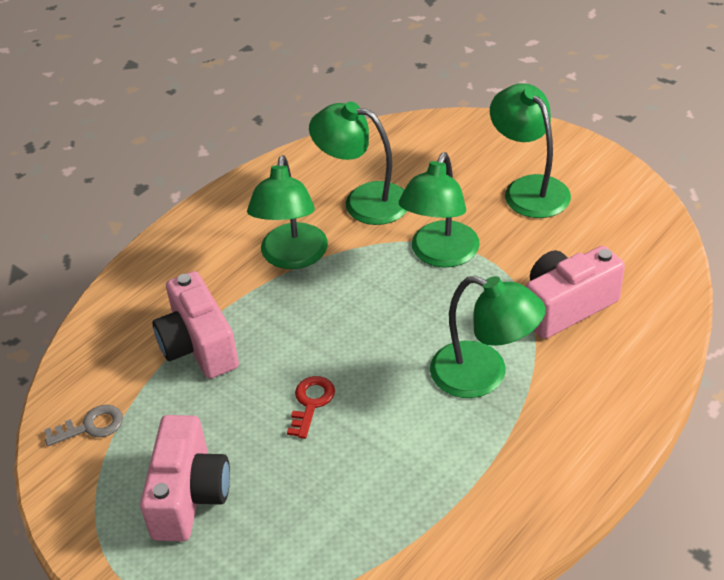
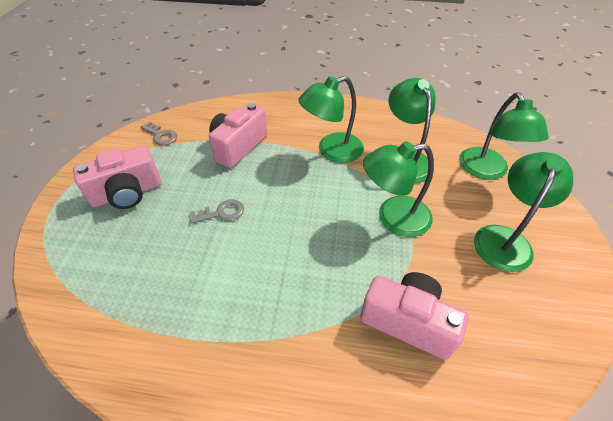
camera: 55 degrees right, 5 degrees up
red key [287,376,335,439] -> grey key [190,199,244,224]
green lamp [430,276,546,398] -> green lamp moved to [459,92,549,180]

